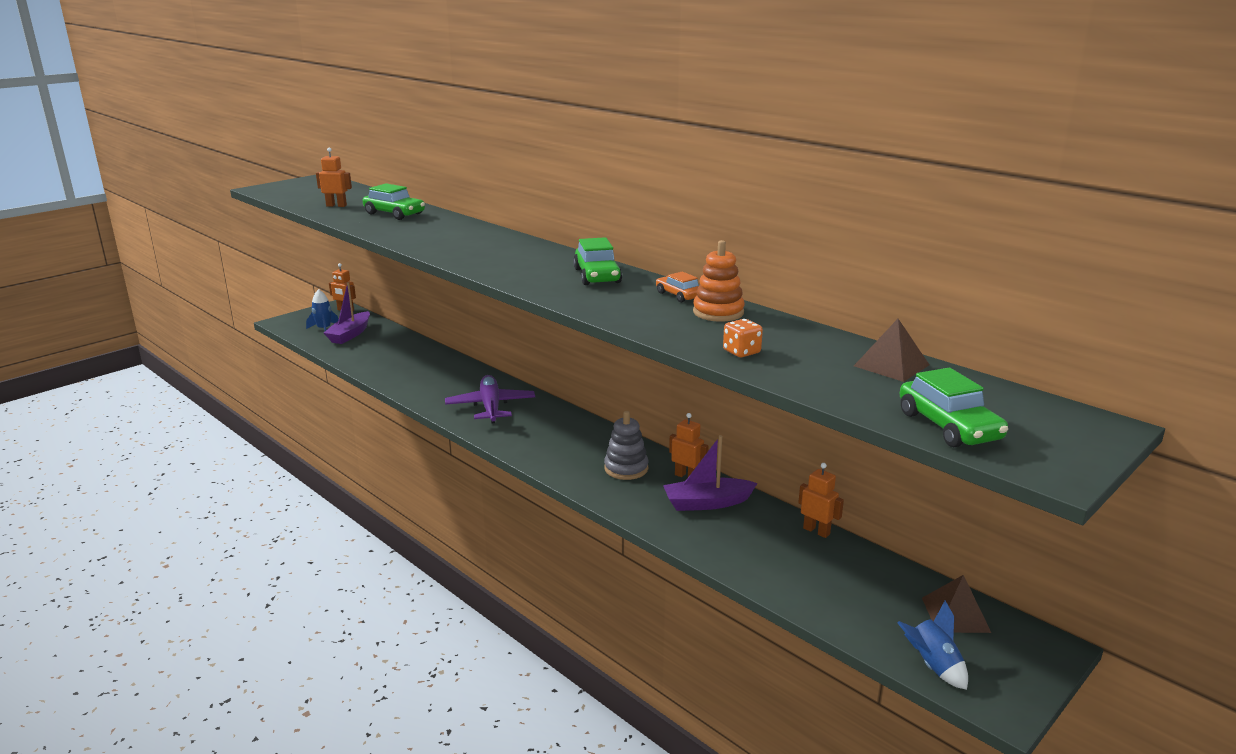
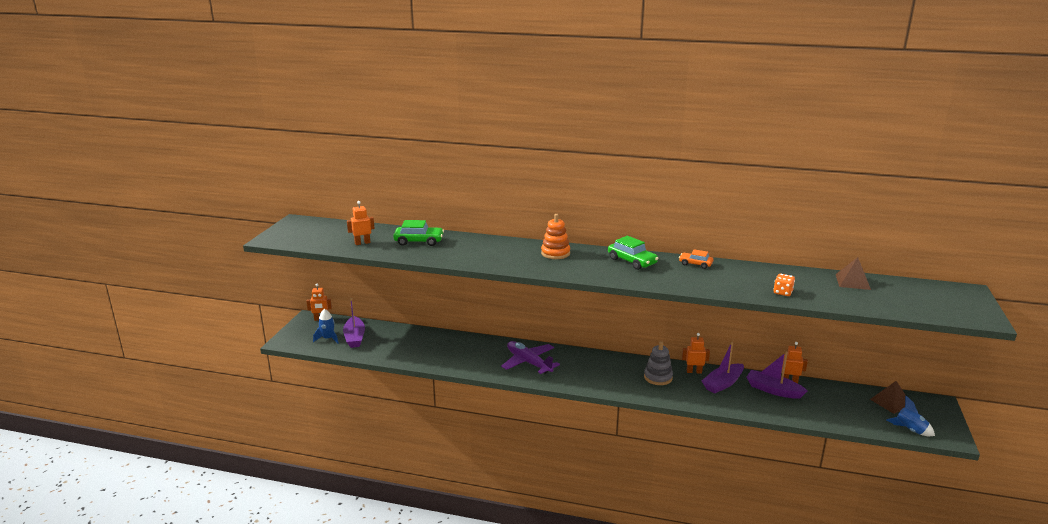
camera: 30 degrees left, 0 degrees up
orange stacking toy [693,240,745,322] -> orange stacking toy moved to [541,214,570,259]
green car [900,368,1008,447] -> none
none -> purple boat [746,352,807,399]

